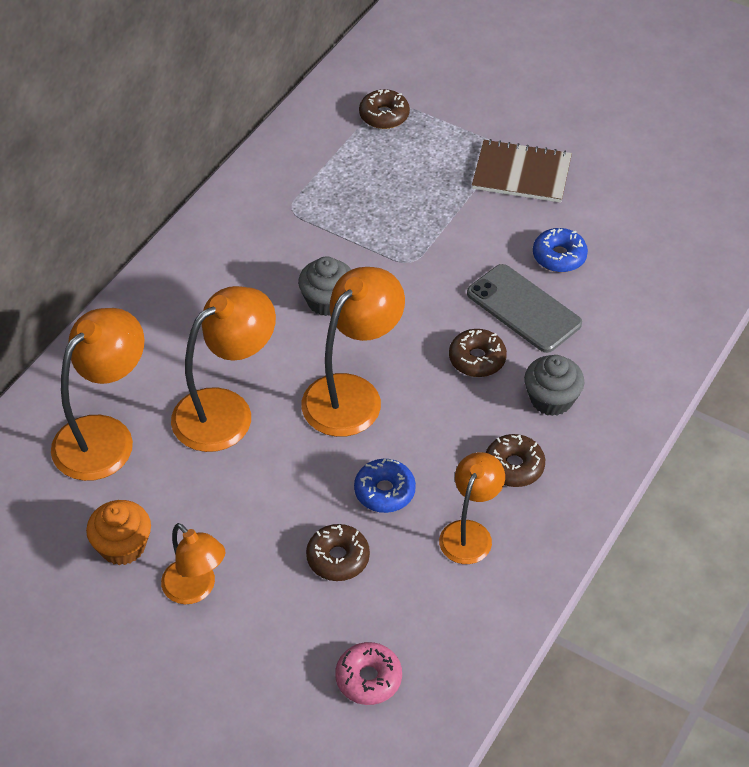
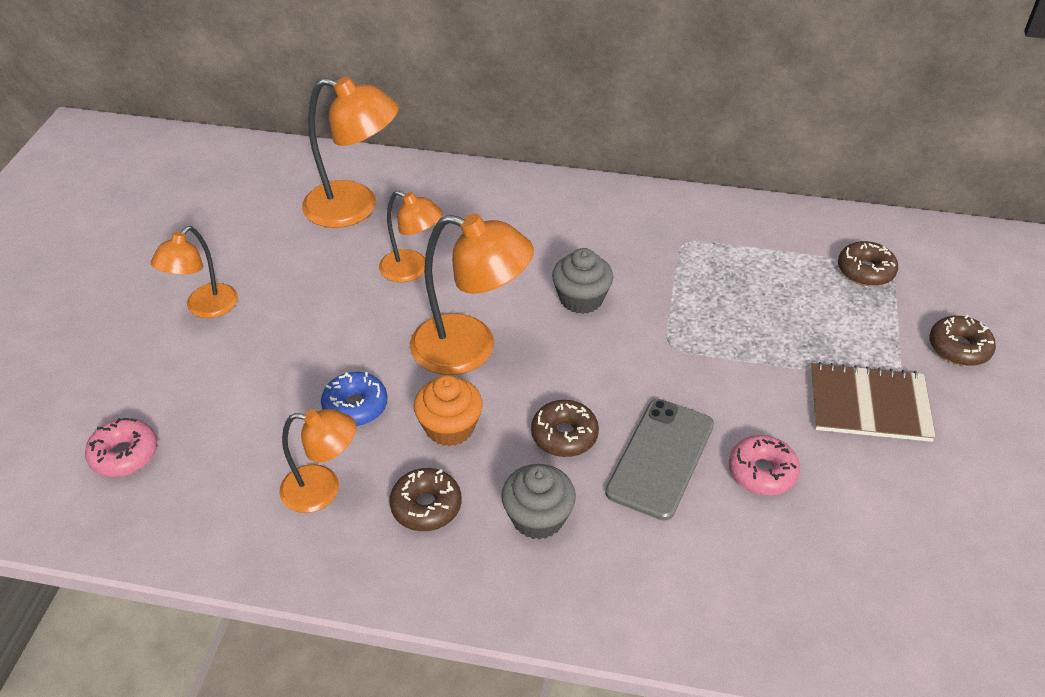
camera: 70 degrees right, 5 degrees down
orange cupcake [86,500,151,565] -> orange cupcake moved to [414,375,483,446]
orange lamp [171,286,276,452] -> orange lamp [379,191,443,282], size x0.62
brown donut [306,524,370,581] -> brown donut moved to [929,315,996,366]
brown notebook [472,139,572,203] -> brown notebook turned 75 degrees counterclockwise [810,362,936,442]
blue donut [533,228,588,272] -> pink donut [729,435,800,495]

